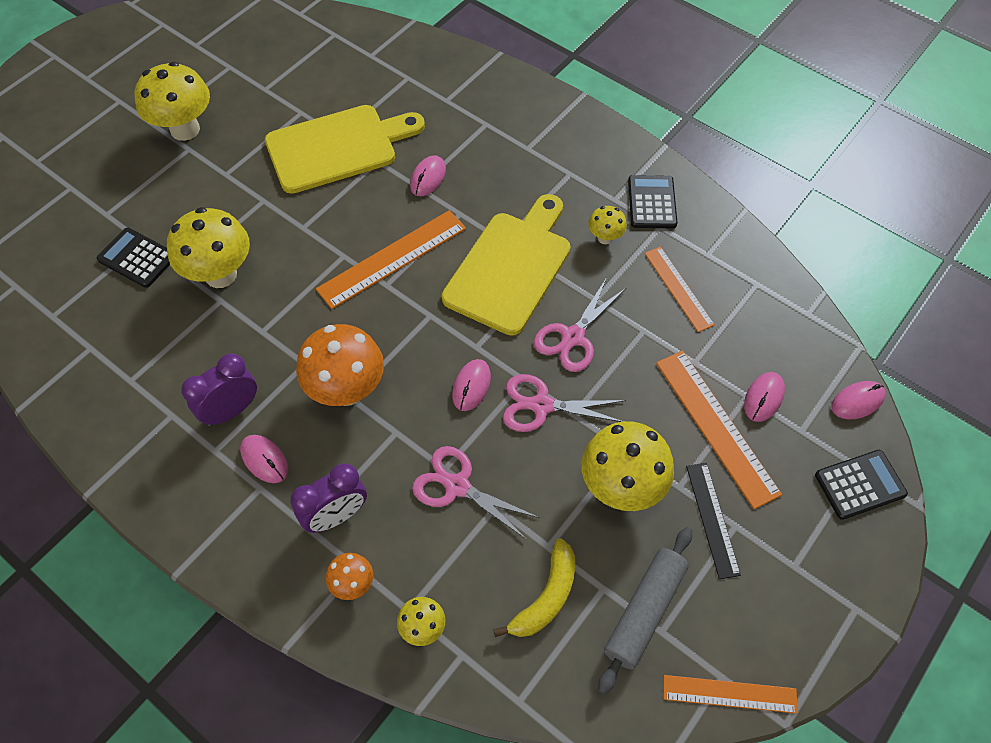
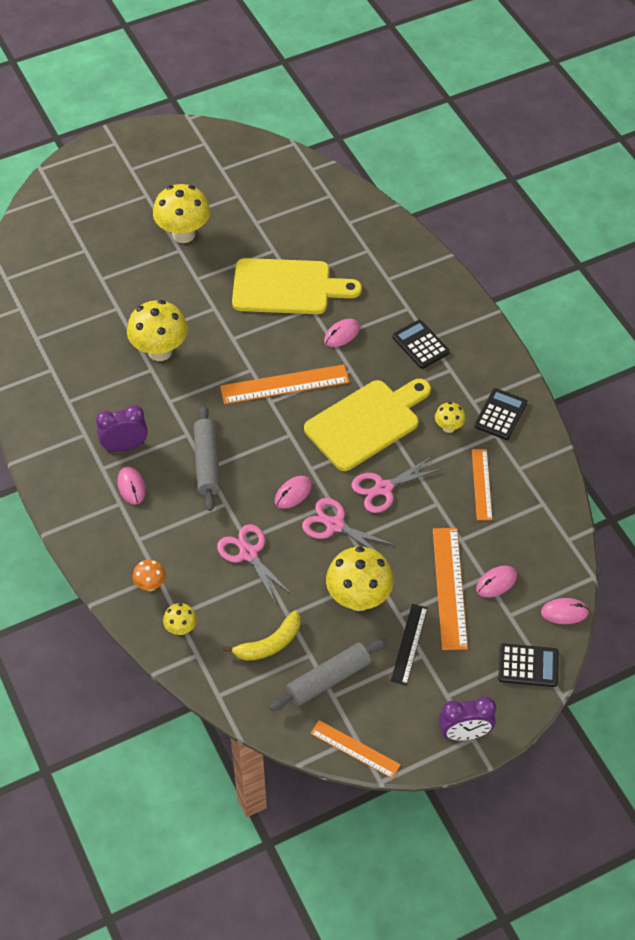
camera: 25 degrees right, 5 degrees down
black calculator [97,228,170,288] -> black calculator moved to [392,320,450,369]
purple clock [291,463,367,533] -> purple clock moved to [439,696,496,741]
orange mushroom [296,324,384,406] -> grey rolling pin [194,405,220,511]

